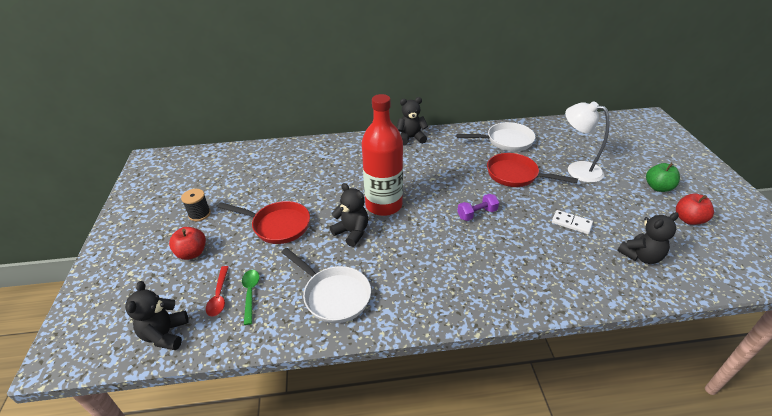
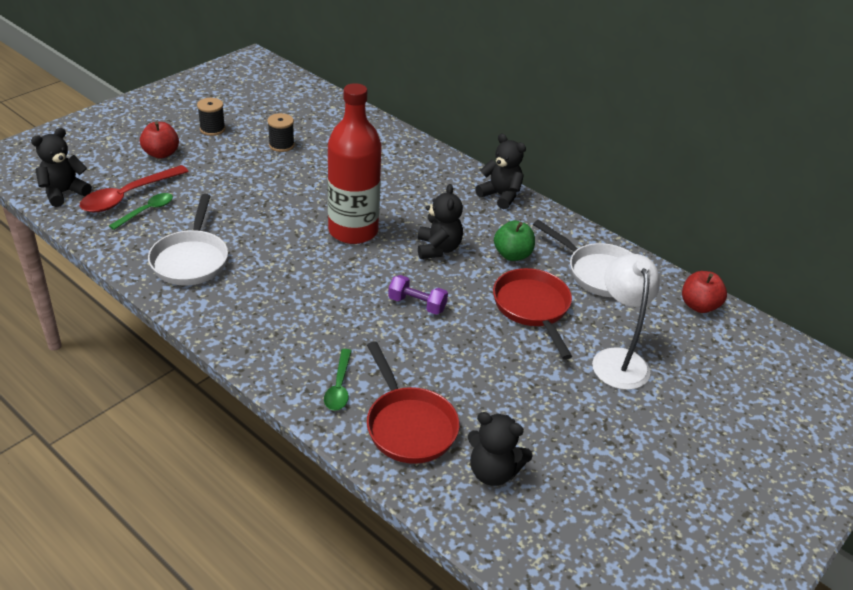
camera: 45 degrees right, 0 degrees up
red spoon [206,266,229,316] -> red spoon [80,165,189,212], size x1.67
red pan [218,201,310,244] -> red pan moved to [367,341,460,464]
black teddy bear [330,183,368,247] -> black teddy bear moved to [418,184,463,259]
white domino [552,210,593,234] -> none
green apple [646,163,680,192] -> green apple moved to [494,221,535,261]
red apple [676,194,714,225] -> red apple moved to [682,271,727,313]
none -> black spool [267,113,295,152]
none -> green spoon [324,349,352,411]

